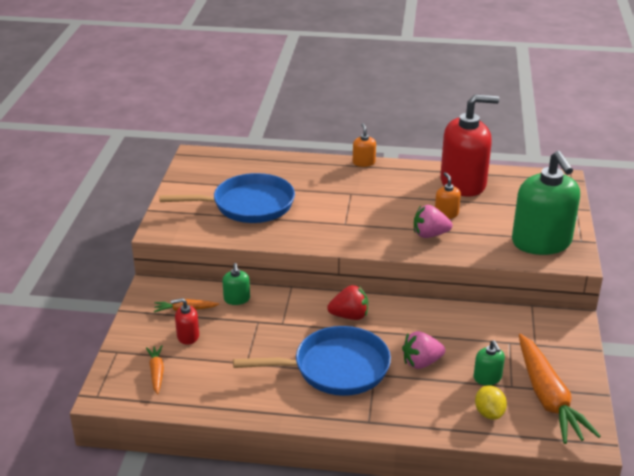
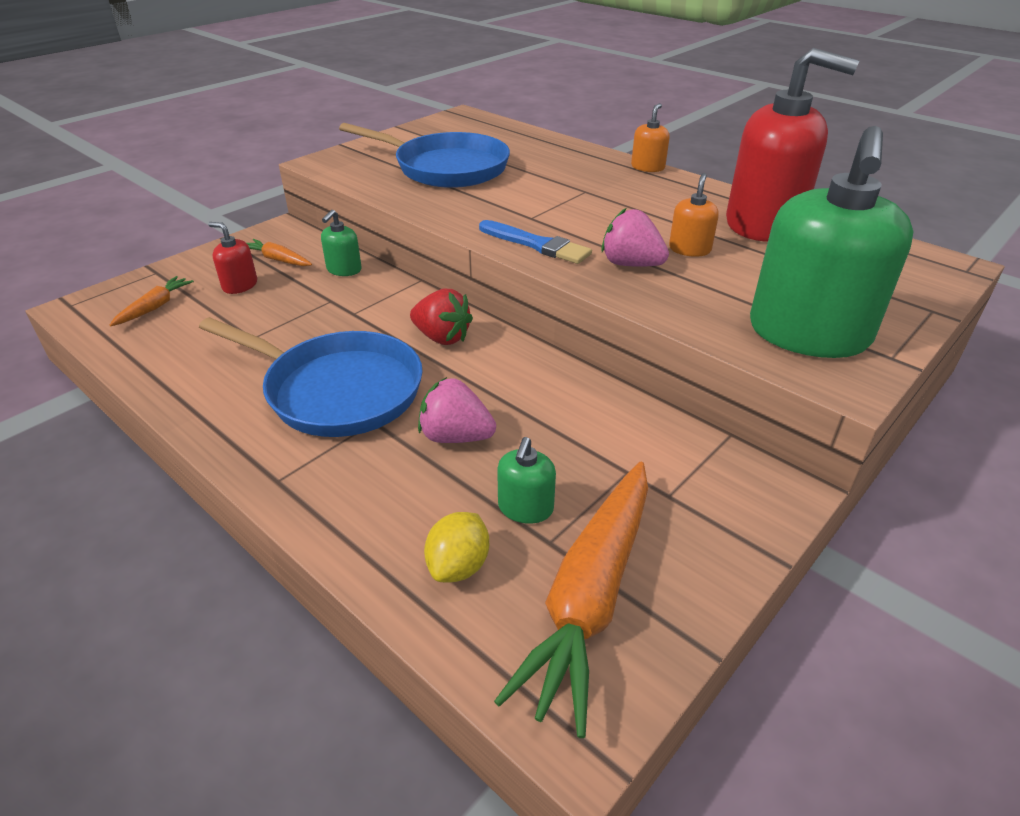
camera: 35 degrees right, 5 degrees up
none -> blue brush [479,220,592,264]

